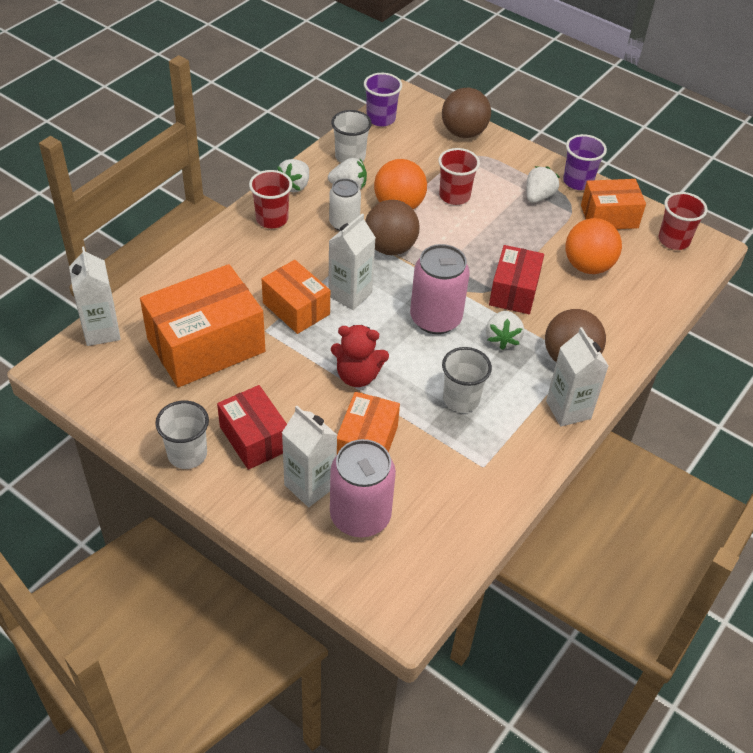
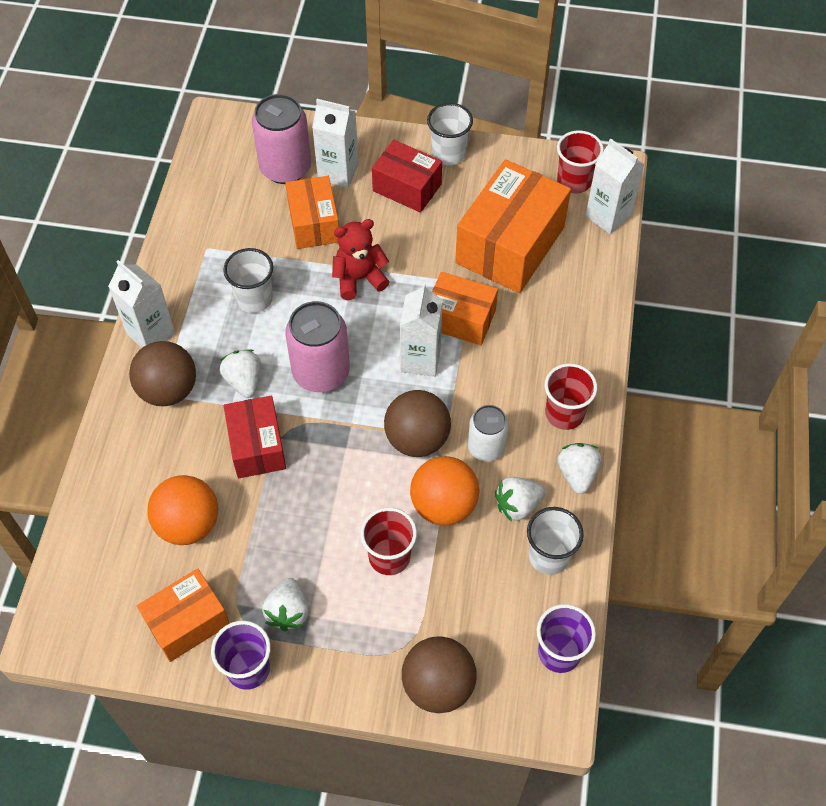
camera: 155 degrees right, 10 degrees up
red cup [658,192,708,250] -> red cup moved to [557,131,604,193]

